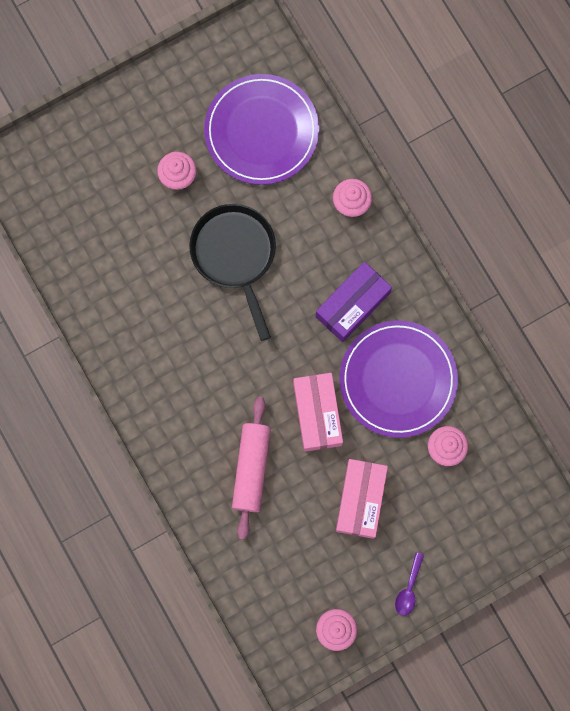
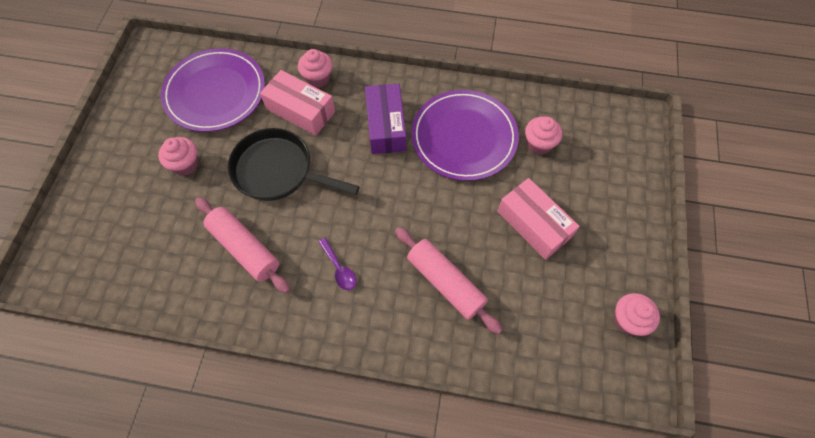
camera: 50 degrees left, 15 degrees down
pink box [293,373,343,452] -> pink box moved to [260,70,335,135]
purple spoon [395,552,424,616] -> purple spoon moved to [319,238,356,290]
none -> pink rolling pin [195,197,290,293]

